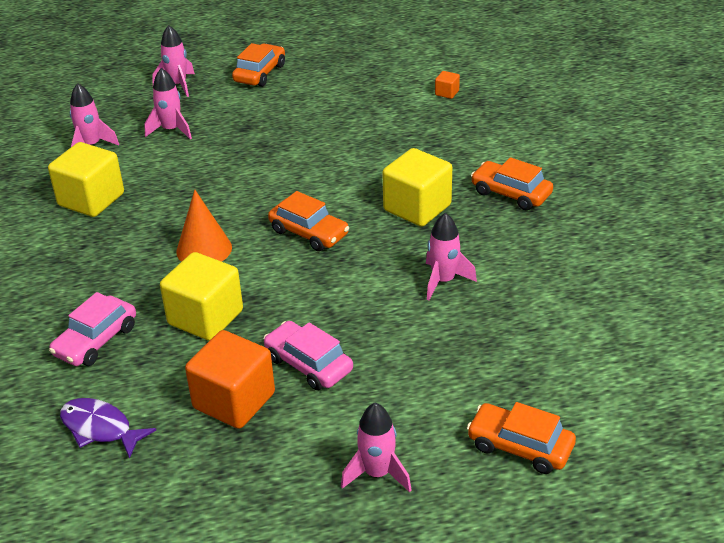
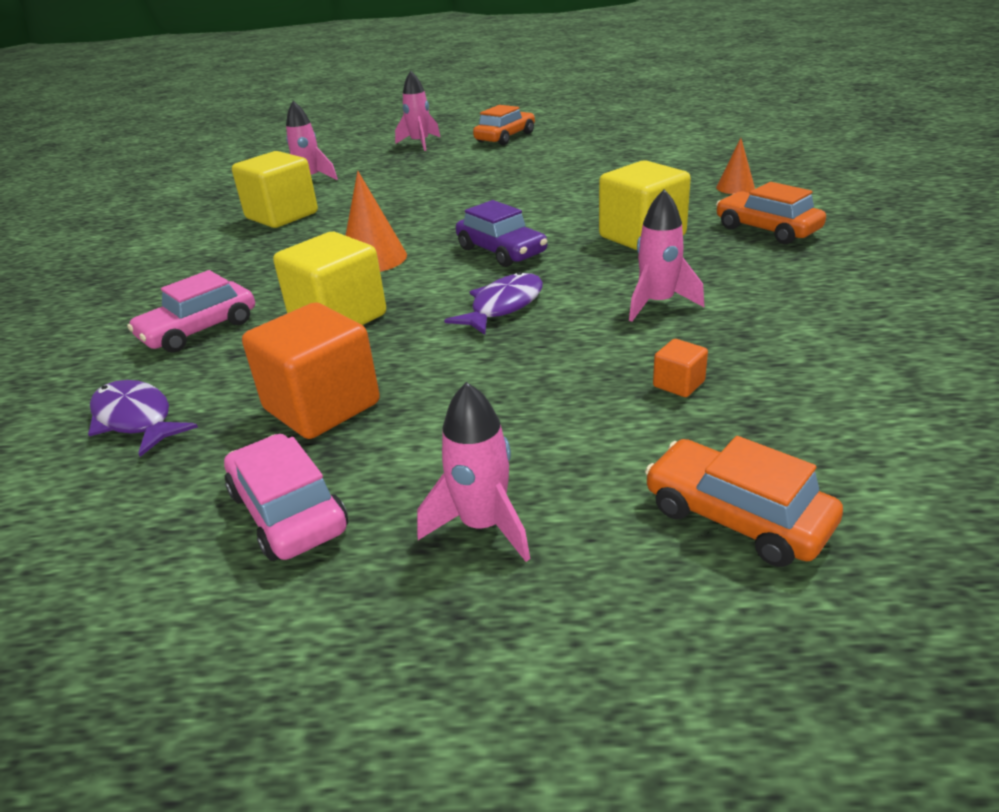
camera: 15 degrees right, 5 degrees down
pink rocket [144,68,192,139] -> none
pink car [263,321,353,390] -> pink car moved to [224,434,348,561]
orange car [268,191,349,251] -> purple car [456,200,547,267]
orange cube [435,71,460,99] -> orange cube moved to [653,339,708,397]
none -> purple fish [444,272,543,335]
none -> orange cone [716,138,755,194]

